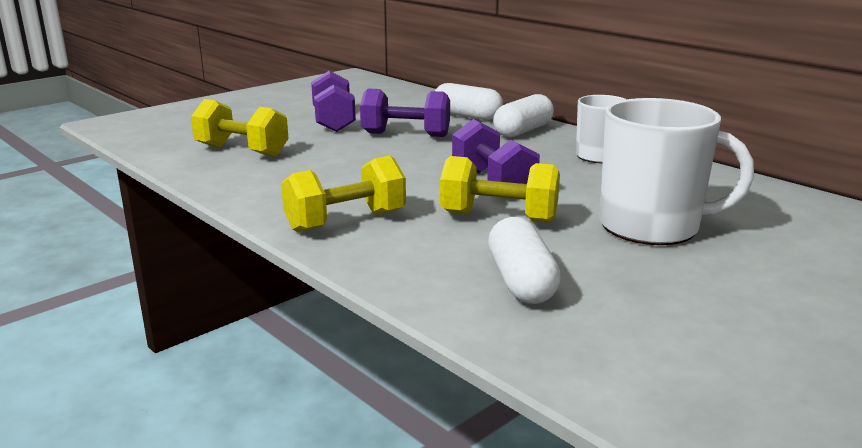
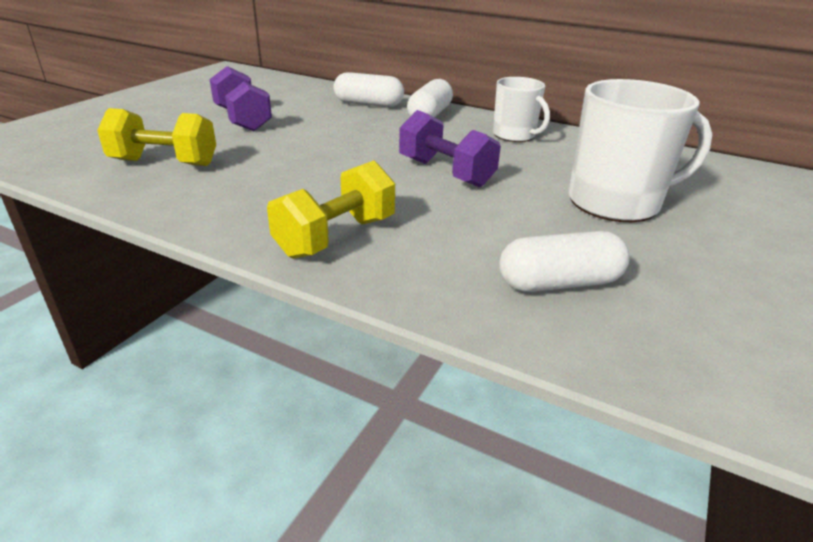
camera: 20 degrees left, 10 degrees up
purple dumbbell [360,88,450,137] -> none
yellow dumbbell [440,156,560,223] -> none
white capsule [488,217,561,304] -> white capsule turned 75 degrees counterclockwise [499,231,630,292]

